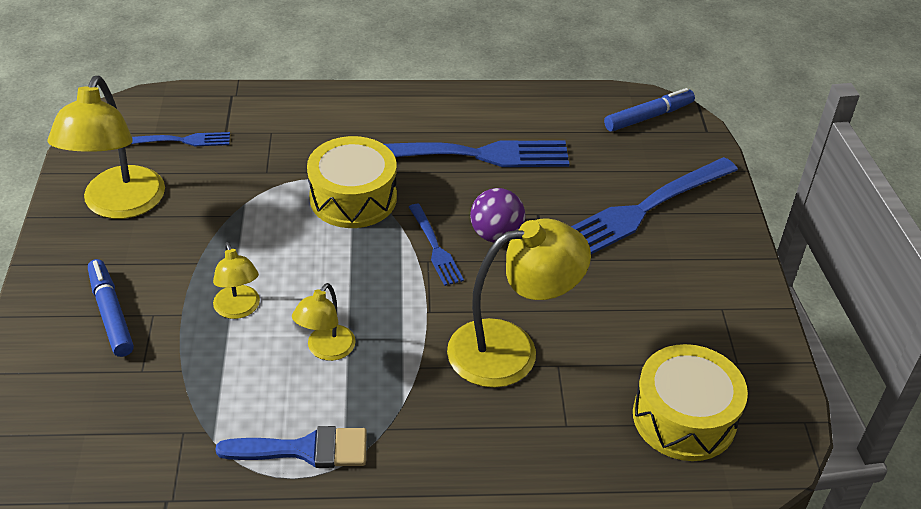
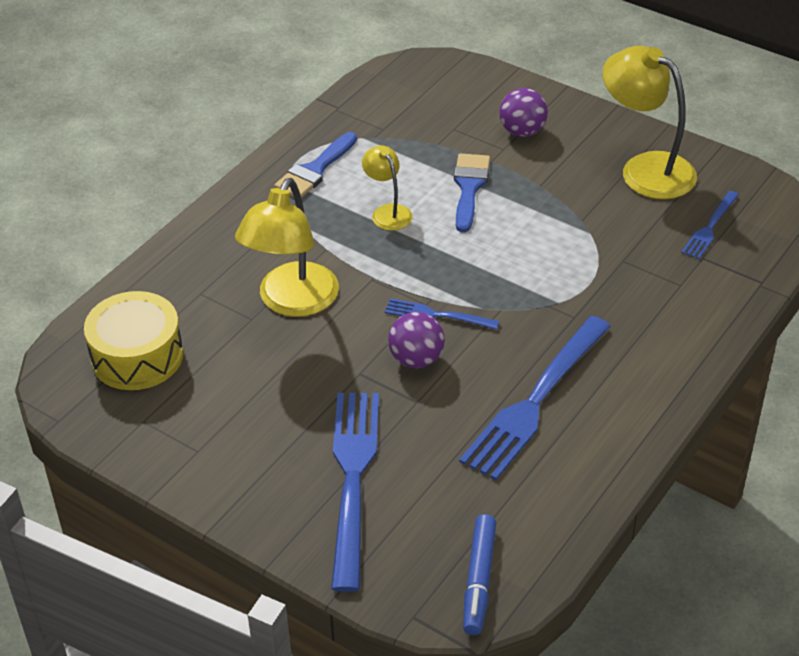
camera: 130 degrees right, 0 degrees up
blue marker [88,259,134,357] -> purple ball [499,88,548,137]
yellow lamp [213,242,260,319] -> blue brush [454,153,490,232]
yellow drum [307,136,397,228] -> none

